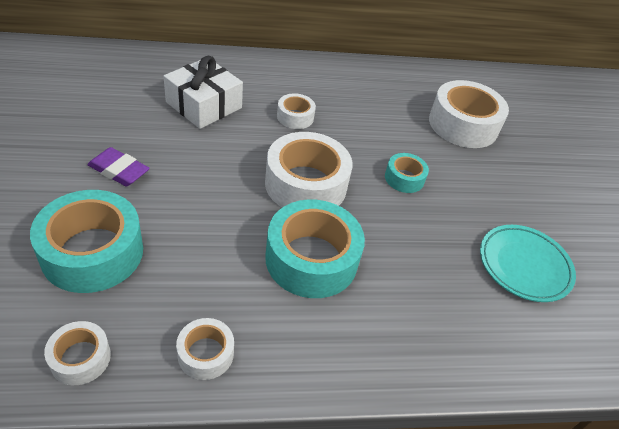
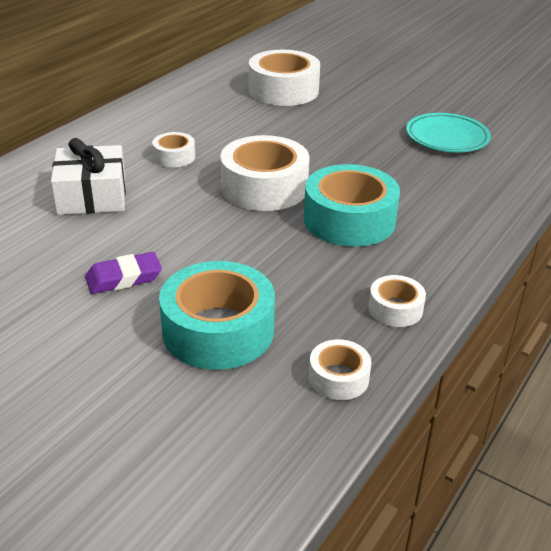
camera: 45 degrees left, 10 degrees down
turquoise tape [385,153,429,193] -> none

